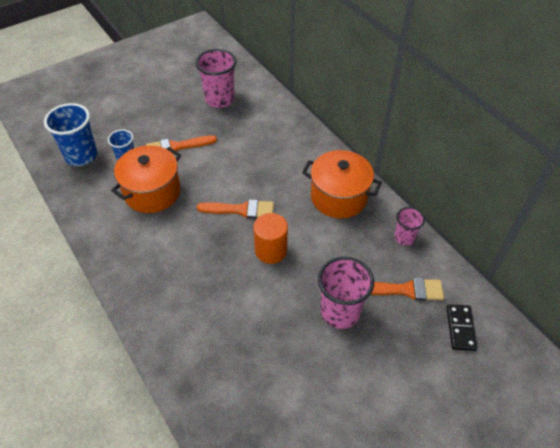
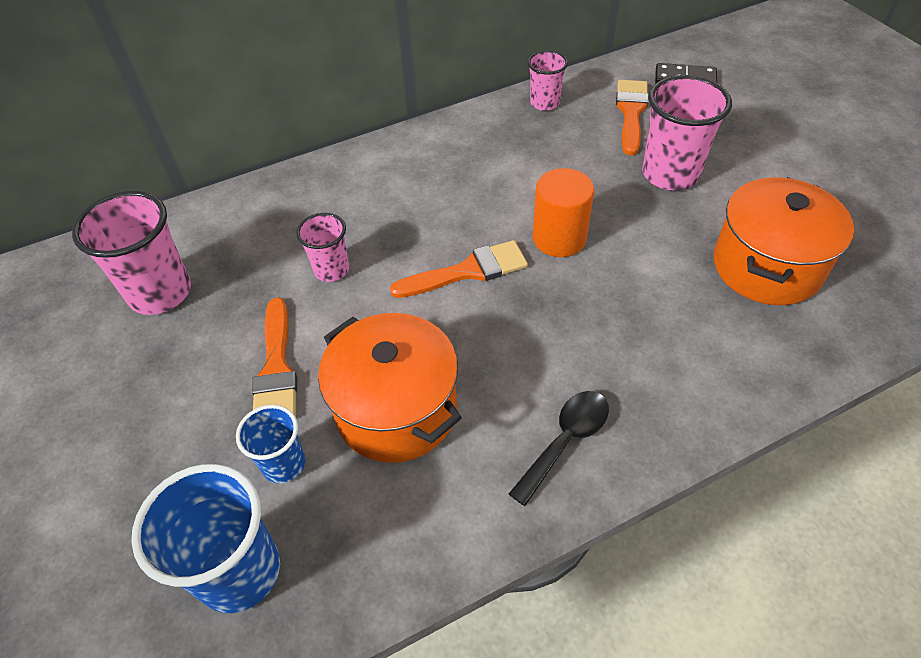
camera: 80 degrees left, 0 degrees up
orange brush [197,199,274,219] -> orange brush turned 60 degrees clockwise [390,240,528,298]
orange pot [302,150,382,218] -> orange pot moved to [714,177,854,305]
none -> pink cup [296,213,349,282]
none -> black spoon [509,391,609,506]

